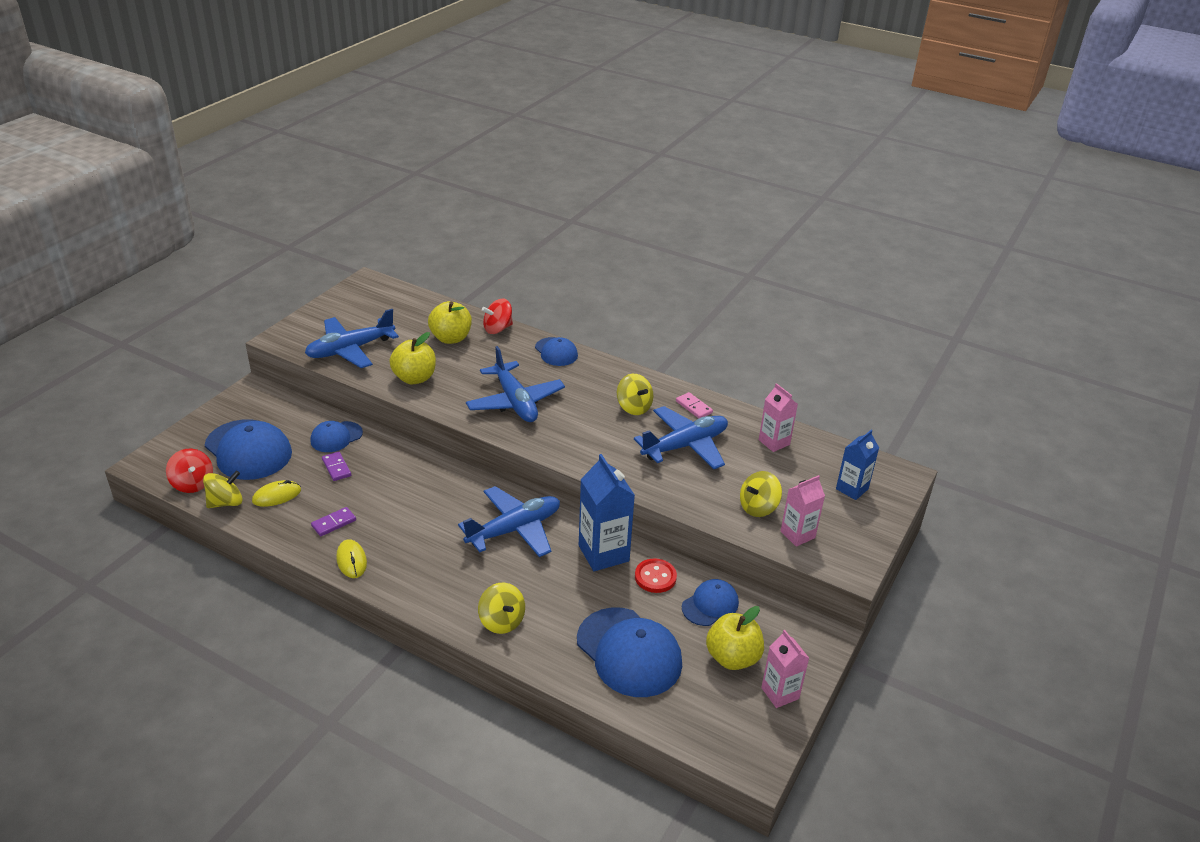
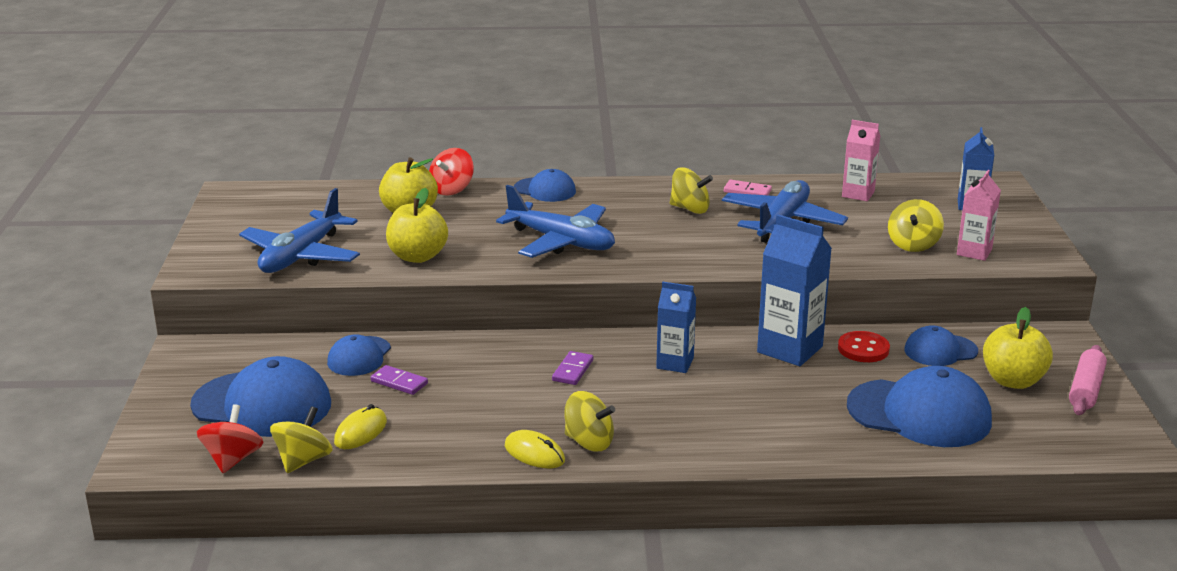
camera: 30 degrees left, 10 degrees down
red spinning top [166,449,213,493] -> red spinning top turned 105 degrees counterclockwise [197,404,263,473]
purple domino [311,507,356,536] -> purple domino moved to [552,351,593,385]
blue plane [458,486,560,557] -> blue carton [656,282,696,373]
yellow spinning top [478,583,525,634] -> yellow spinning top moved to [564,391,615,451]
blue cap [682,579,739,626] -> blue cap turned 120 degrees counterclockwise [905,325,978,366]
pink carton [761,630,809,708] -> pink rolling pin [1069,345,1107,415]

